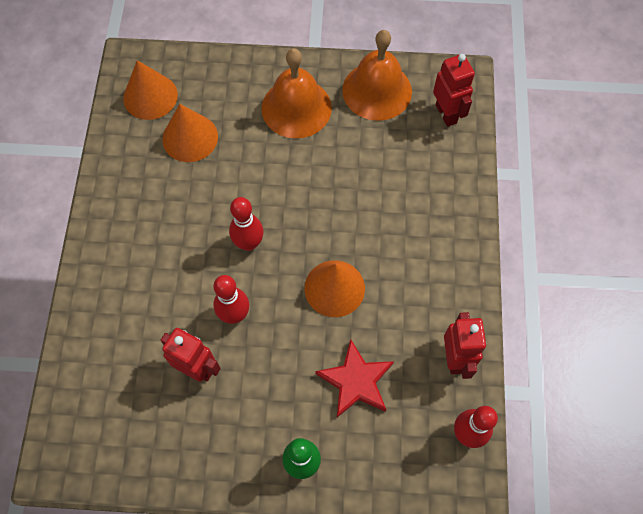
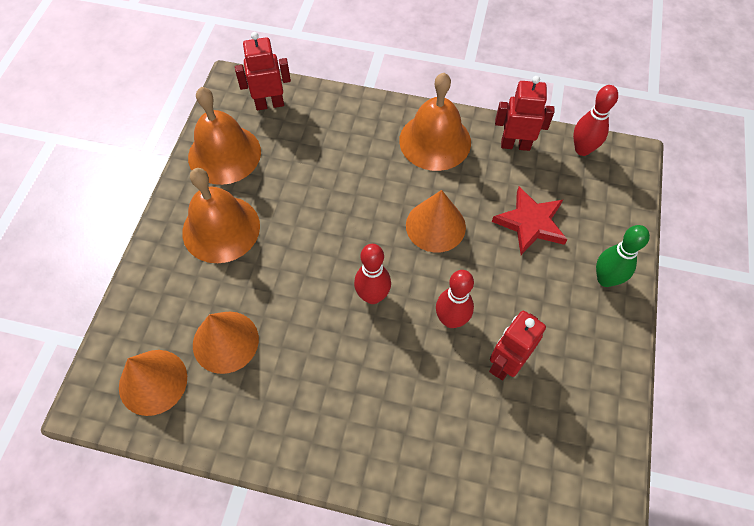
camera: 80 degrees left, 5 degrees down
none -> orange bell [399,73,471,171]

